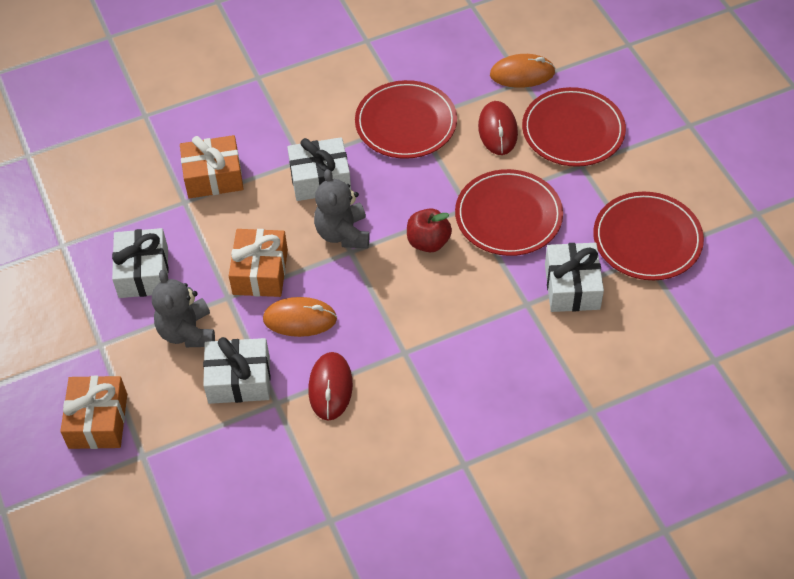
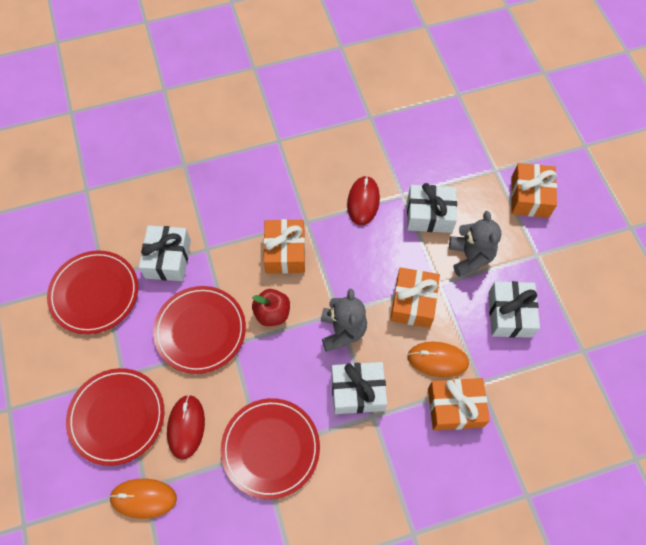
camera: 175 degrees left, 10 degrees up
orange mouse [263,297,337,337] -> orange mouse moved to [407,342,469,377]
none -> orange gift [263,219,305,274]

